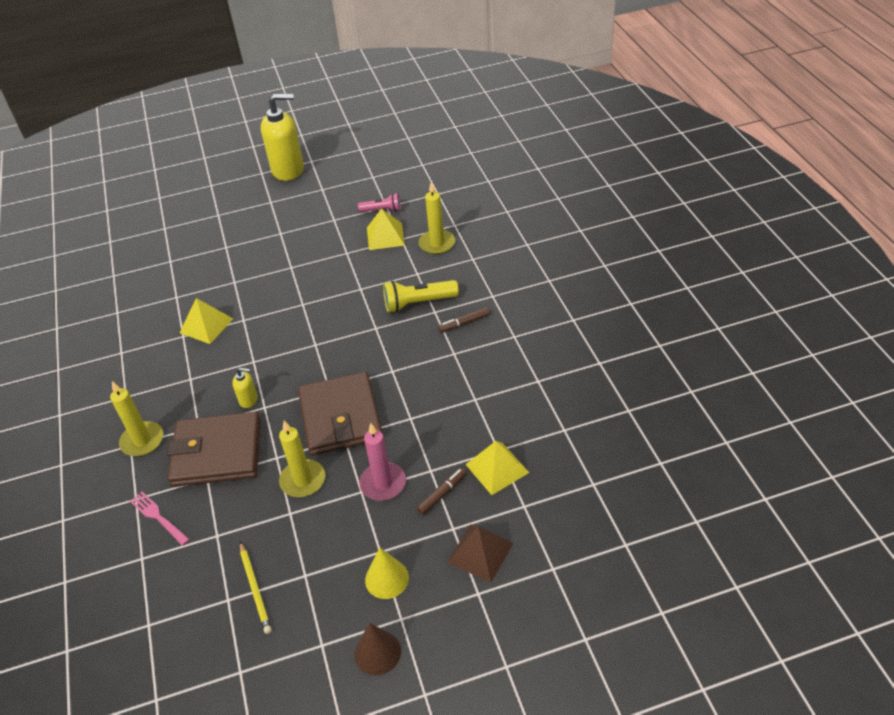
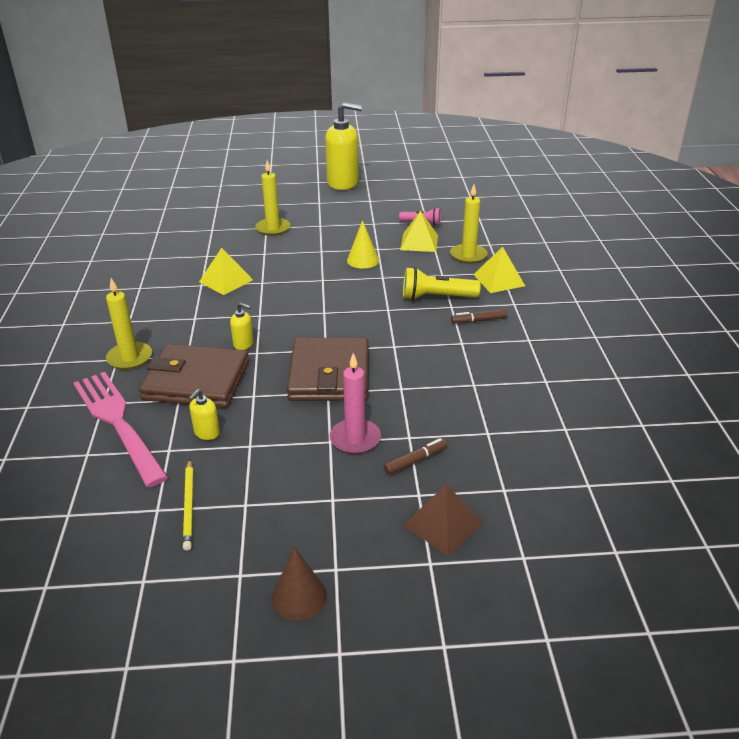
camera: 10 degrees right, 10 degrees down
pink fork [130,492,190,546] -> pink fork [73,372,168,487], size x2.12
yellow candle [279,420,325,497] -> yellow candle moved to [255,160,290,236]
yellow cone [365,547,409,599] -> yellow cone moved to [347,220,379,269]
yellow pyramid [465,441,530,495] -> yellow pyramid moved to [473,247,525,293]
none -> yellow soap dispenser [189,389,220,440]

